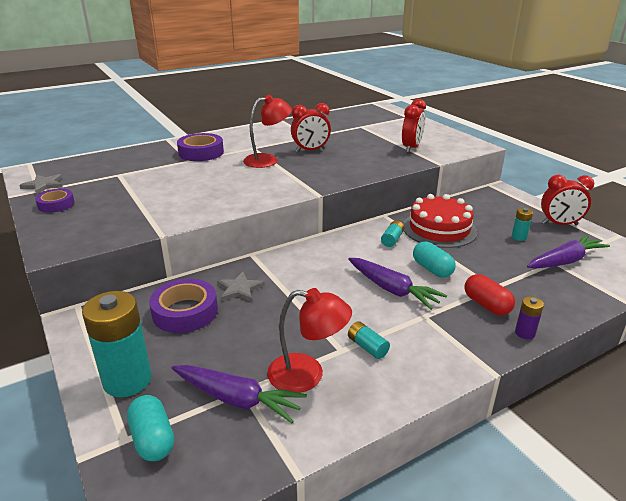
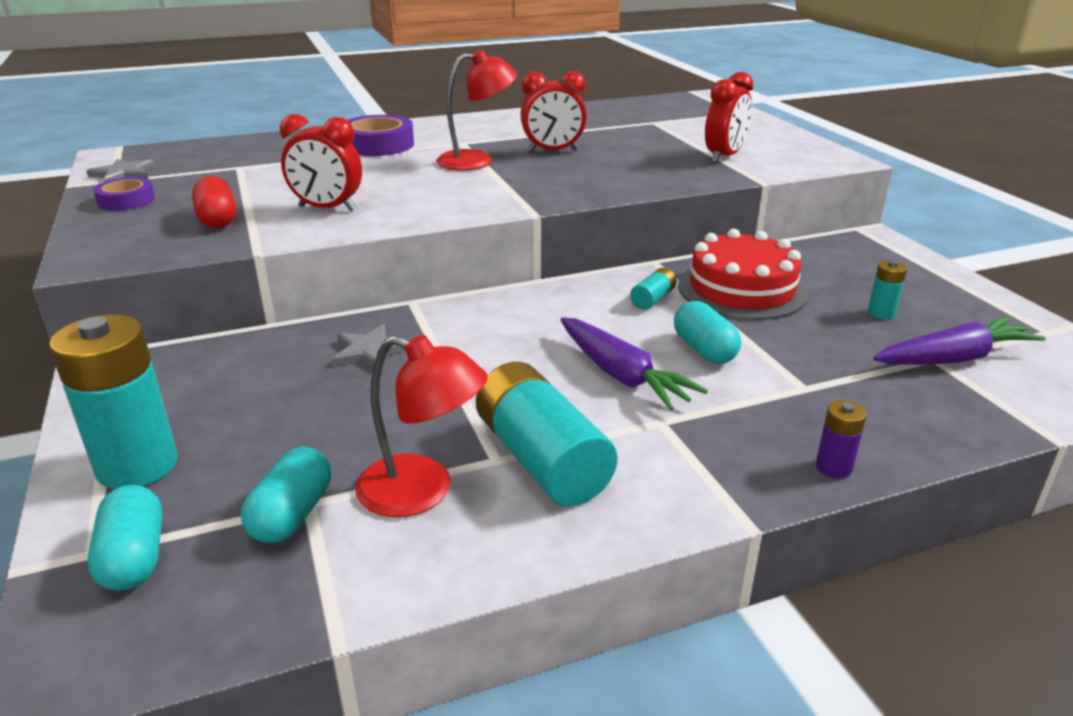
camera: 10 degrees right, 0 degrees up
purple tape [149,279,218,333] -> none
purple carrot [172,365,307,423] -> turquoise capsule [241,447,331,543]
turquoise battery [348,321,390,359] -> turquoise battery [476,362,618,507], size x2.18
red capsule [465,274,515,316] -> red capsule moved to [192,176,236,228]
red clock [541,175,594,225] -> red clock moved to [280,114,362,211]

